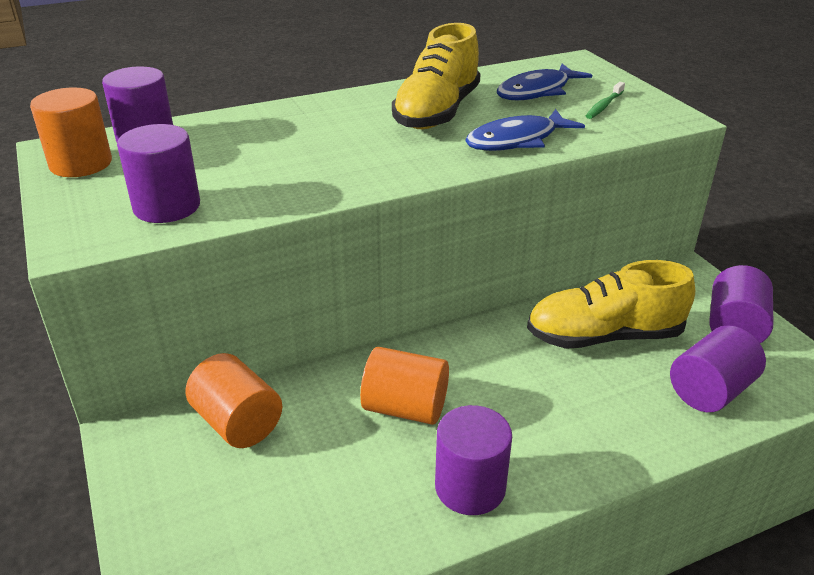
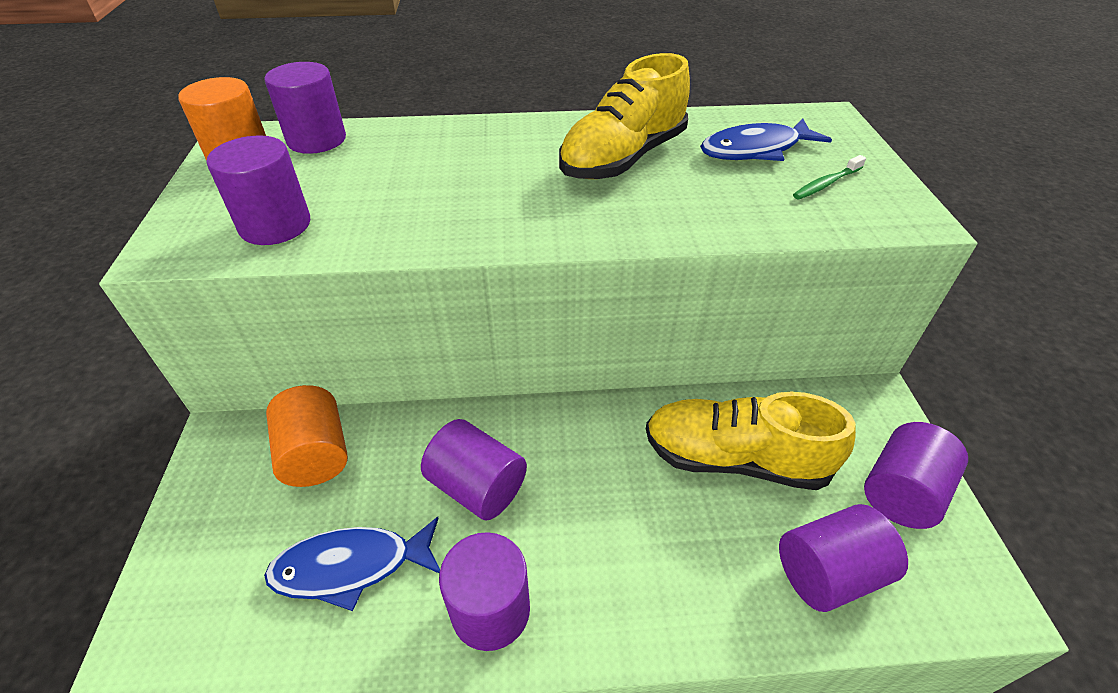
camera: 20 degrees right, 10 degrees up
orange cylinder [360,347,449,425] -> purple cylinder [421,419,527,521]
blue fish [465,109,585,151] -> blue fish moved to [264,517,440,611]

